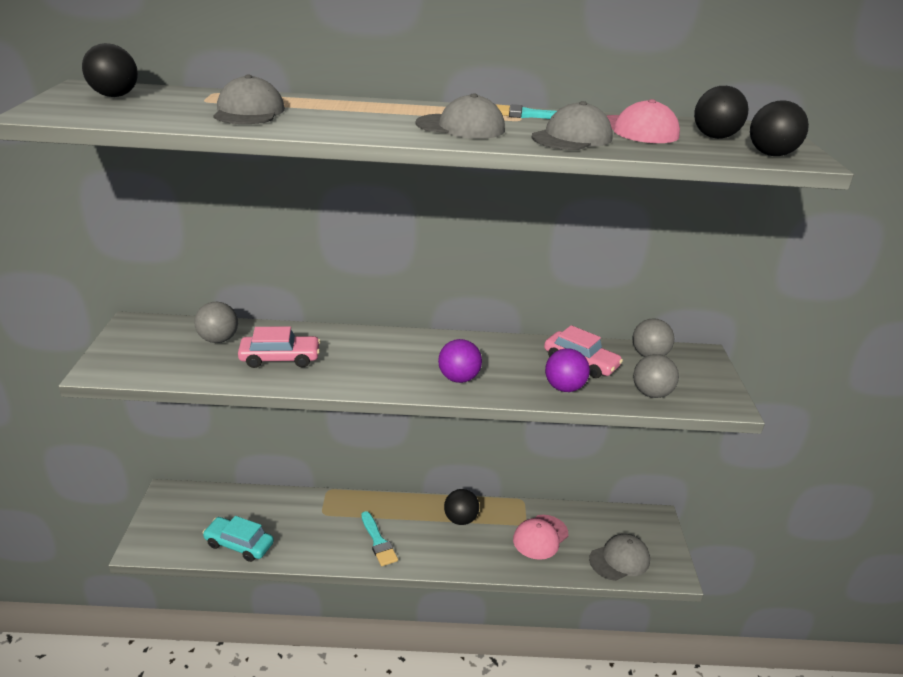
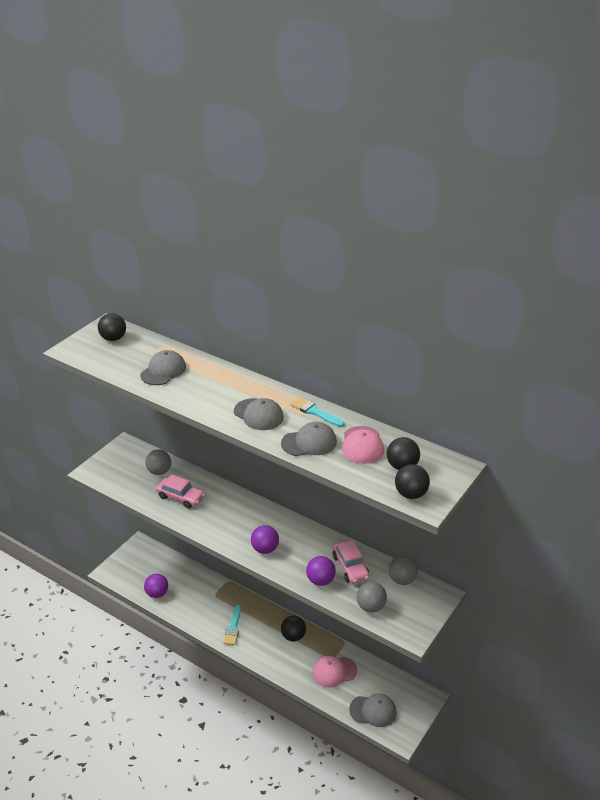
camera: 35 degrees right, 5 degrees up
turquoise car [203,516,274,562] -> purple ball [144,574,168,598]

